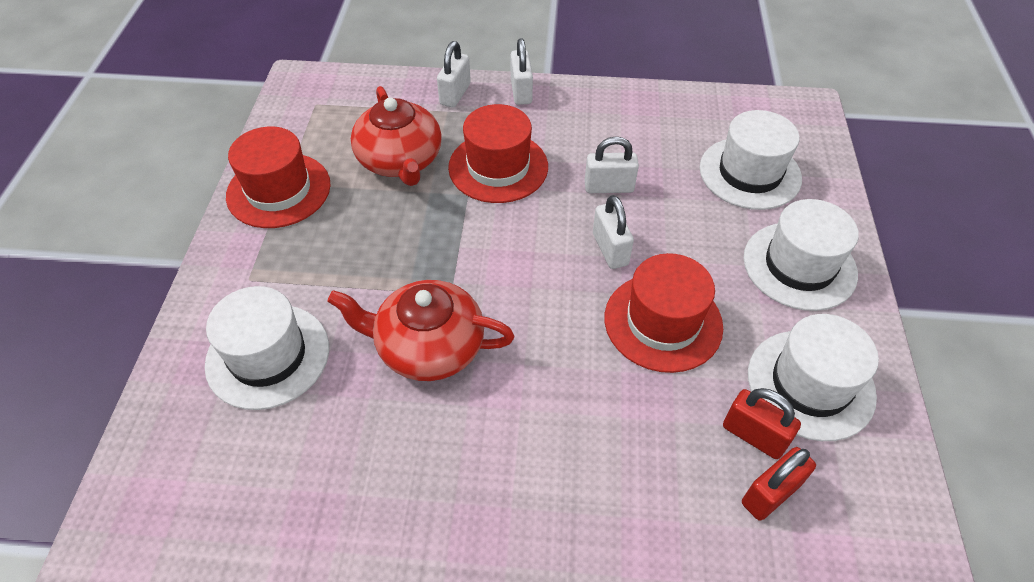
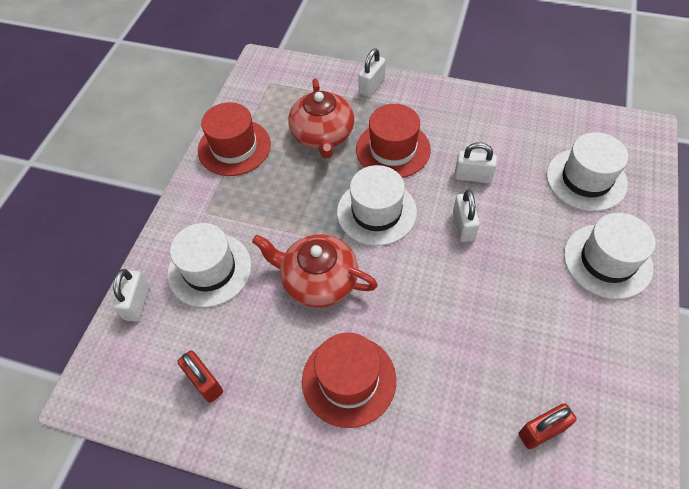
camera: 15 degrees right, 5 degrees up
white padlock [510,38,533,105] -> white padlock moved to [113,269,150,322]
red hat [605,253,723,373] -> red hat moved to [302,332,396,428]
red padlock [723,388,801,459] -> red padlock moved to [177,350,223,403]
white hat [748,314,879,441] -> white hat moved to [337,165,417,246]

